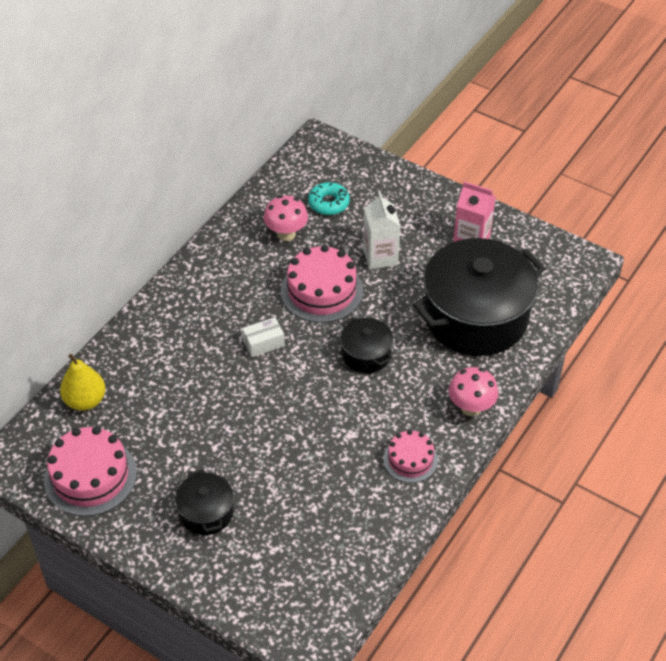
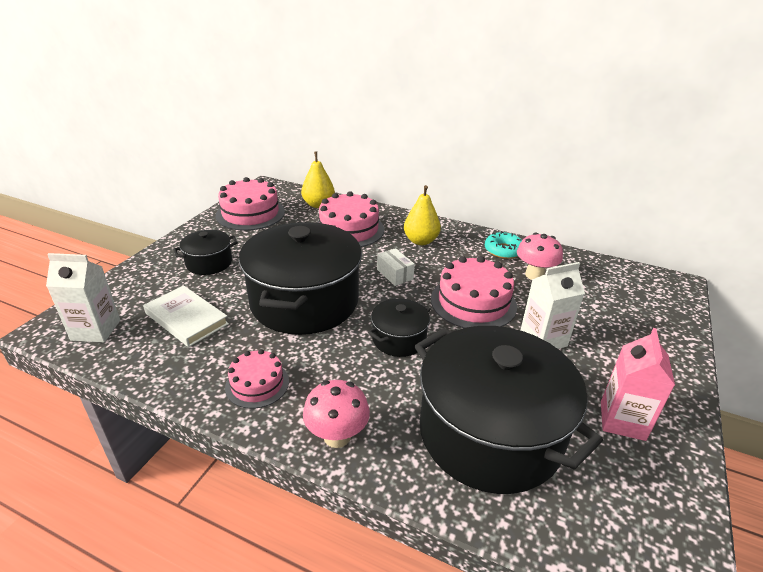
camera: 80 degrees right, 15 degrees down
turquoise donut [308,182,350,215] -> turquoise donut moved to [485,231,522,259]
none -> white carton [46,253,120,342]
none -> white book [143,285,229,347]
none -> black pot [239,222,362,335]
none -> pink cake [317,191,384,247]
none -> yellow pear [404,185,441,245]

